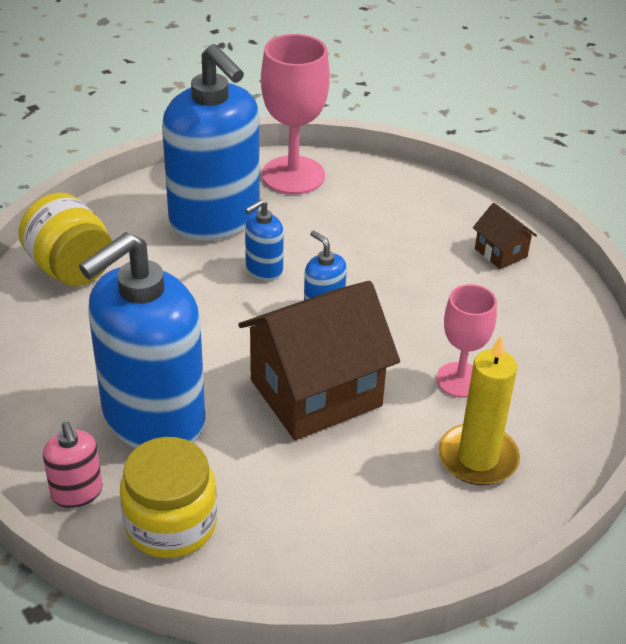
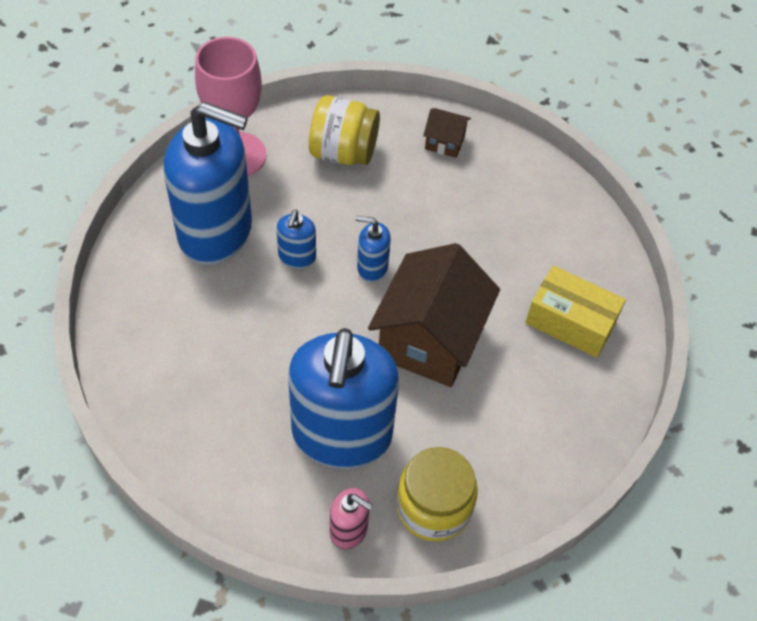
camera: 40 degrees left, 15 degrees up
yellow jar [18,193,112,286] -> yellow jar moved to [309,95,380,165]
pink goblet [436,284,497,398] -> none
yellow candle [438,336,520,485] -> yellow box [525,266,626,358]

